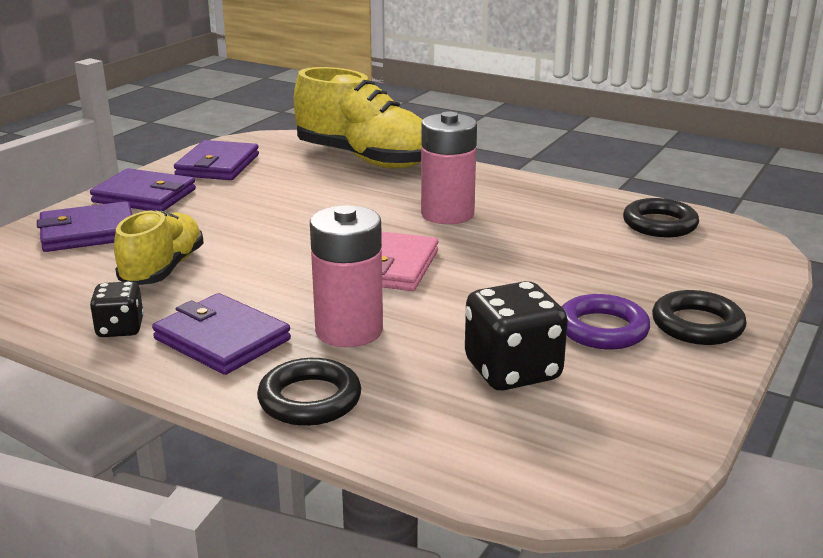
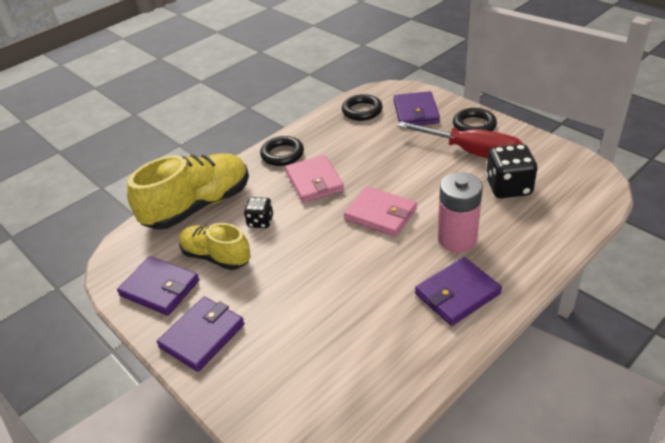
camera: 70 degrees left, 15 degrees up
purple wallet [37,201,132,252] -> purple wallet moved to [394,91,440,125]
black dice [90,281,144,337] -> black dice moved to [244,197,273,228]
yellow shoe [114,209,204,285] -> yellow shoe moved to [179,223,251,270]
black ring [257,358,361,426] -> black ring moved to [260,136,304,166]
pink battery [421,111,477,224] -> pink wallet [285,155,344,203]
purple ring [562,294,650,350] -> red screwdriver [397,121,523,158]

